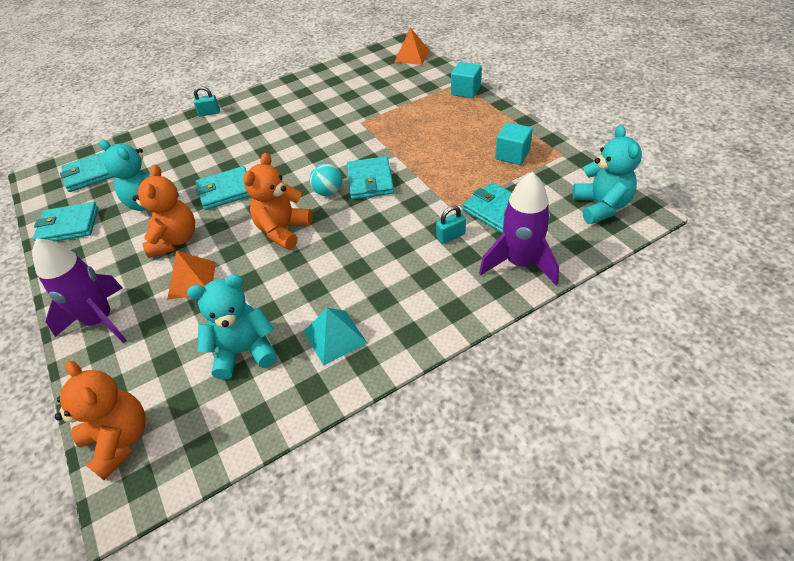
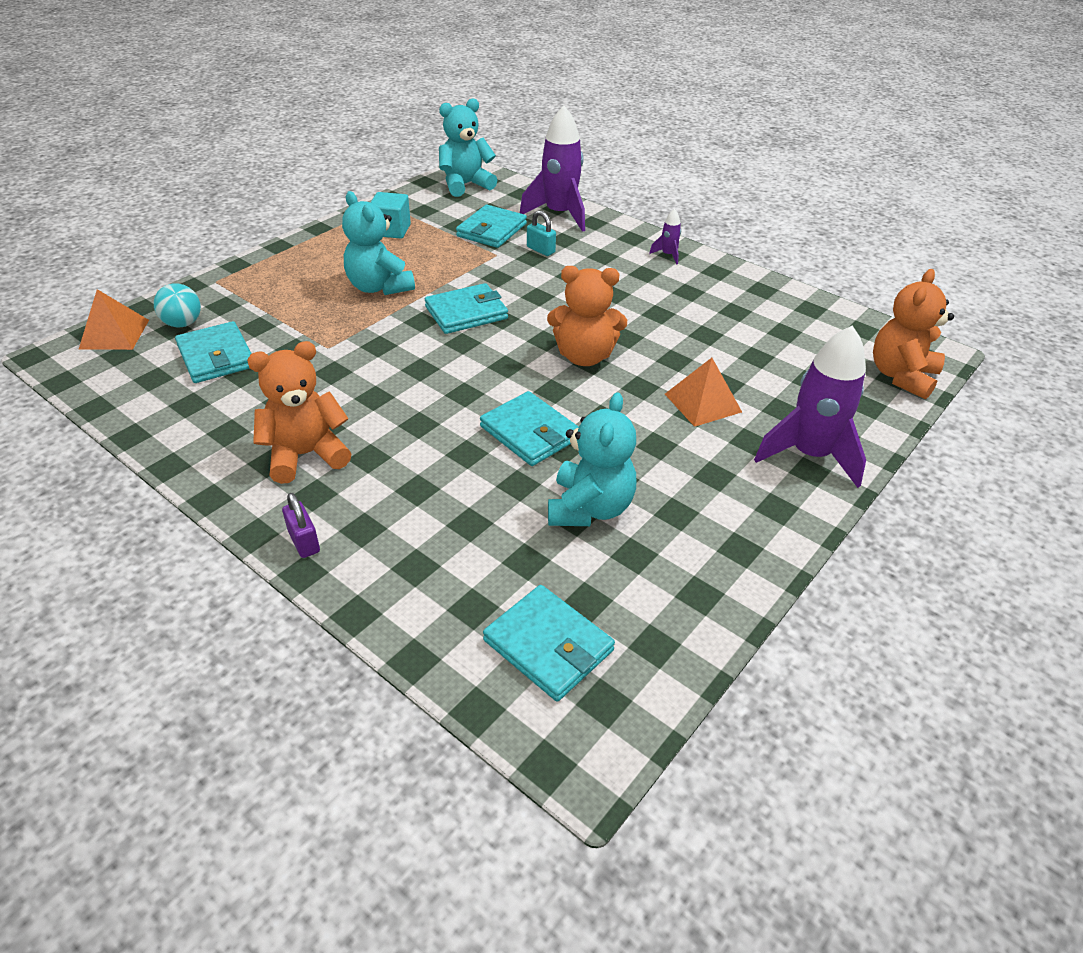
camera: 115 degrees left, 5 degrees down
turquoise wallet [33,202,98,242] -> turquoise wallet moved to [175,321,252,383]
orange teddy bear [132,164,195,258] -> orange teddy bear moved to [247,341,351,484]
turquoise teddy bear [187,274,277,380] -> turquoise teddy bear moved to [342,191,415,295]
turquoise padlock [194,86,220,116] -> purple padlock [282,493,320,558]
turquoise pyramid [304,308,367,366] -> none
turquoise ball [310,163,342,196] -> turquoise ball moved to [154,283,201,327]
turquoise cube [451,62,482,98] -> none
none -> purple rocket [649,209,681,265]

